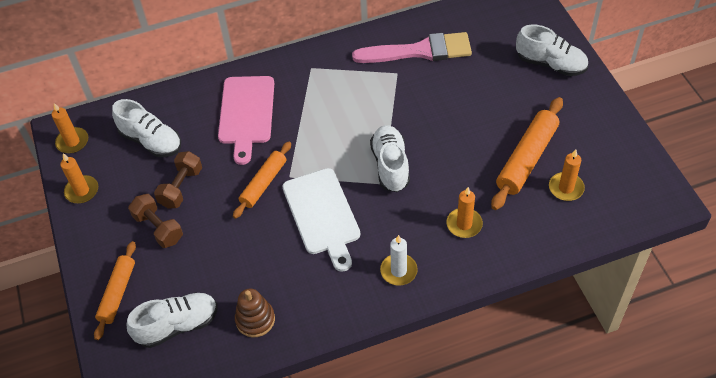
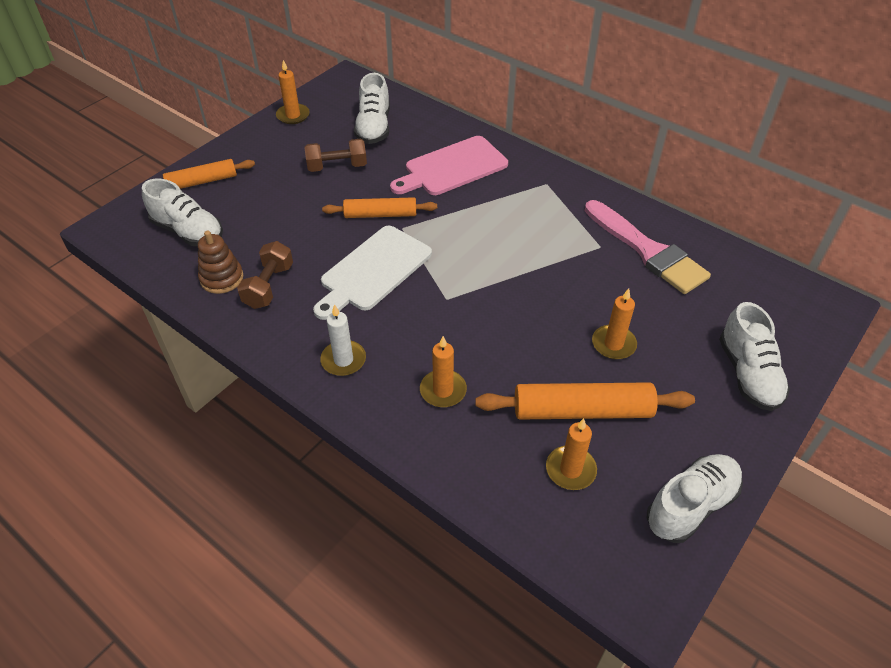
camera: 55 degrees right, 5 degrees down
orange candle [52,103,88,154] -> orange candle moved to [592,288,637,359]
brown dumbbell [128,194,183,248] -> brown dumbbell moved to [237,241,293,309]
white shoe [370,125,410,192] -> white shoe moved to [647,454,743,543]

